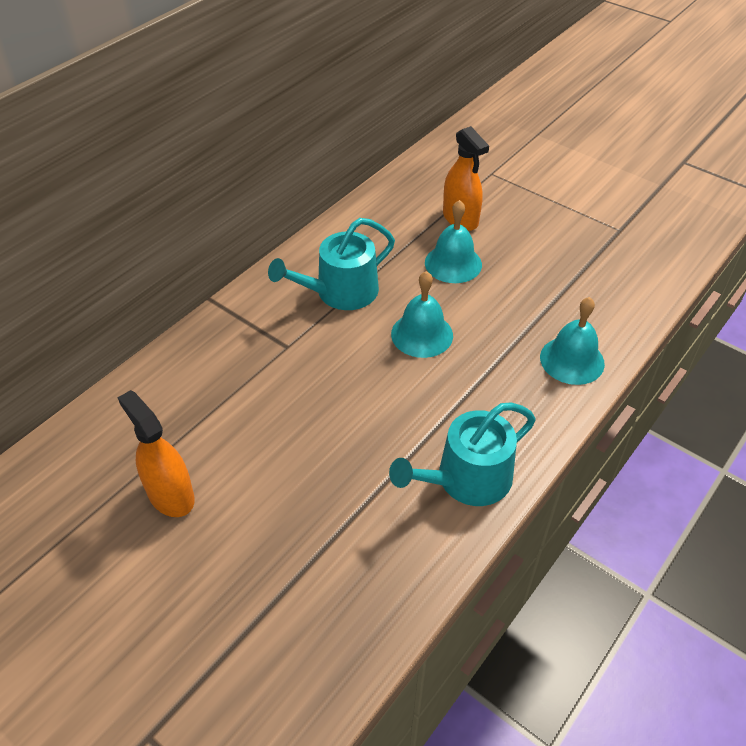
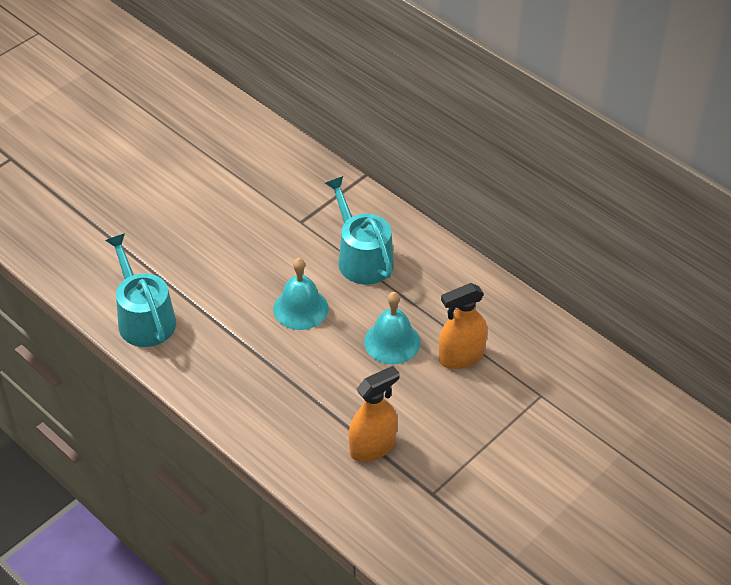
camera: 95 degrees right, 0 degrees up
orange spray bottle [117,390,195,517] -> orange spray bottle moved to [349,366,400,462]
turquoise bell [540,297,605,385] -> none

